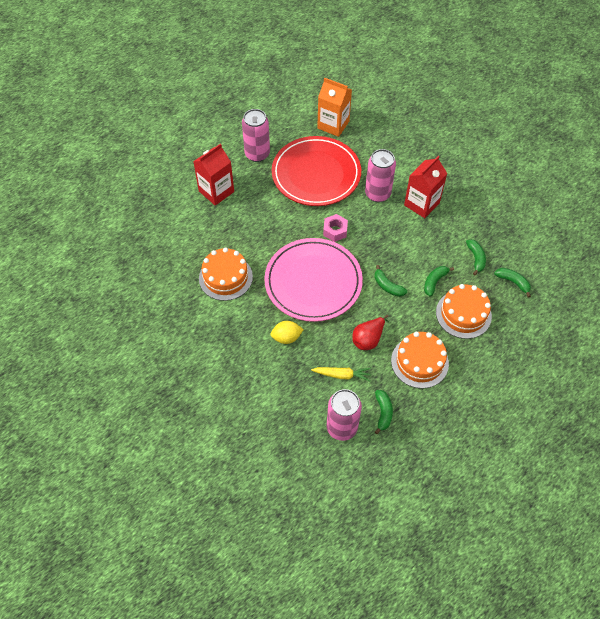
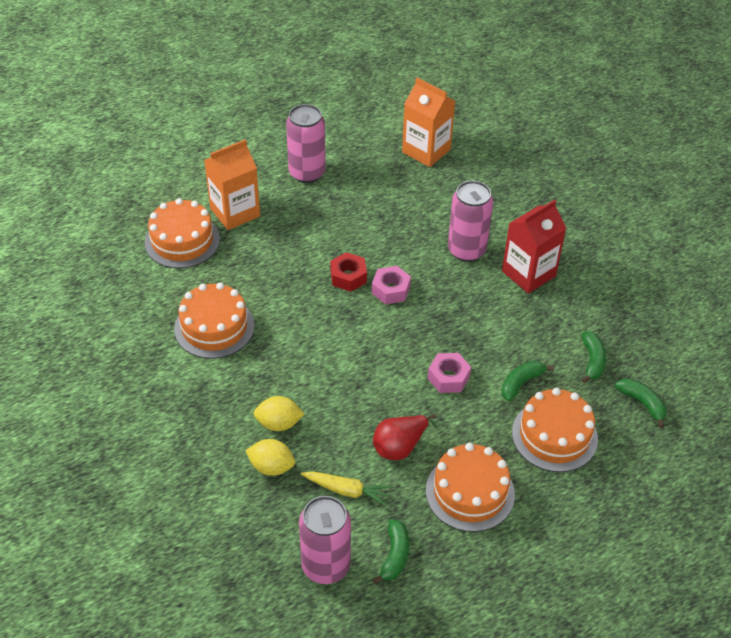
camera: 10 degrees right, 10 degrees down
red carton [193,143,234,206] -> orange carton [204,139,260,230]
pink plate [264,238,363,322] -> none
red plate [272,136,361,206] -> none
green banana [374,265,407,297] -> pink nut [428,353,471,393]
none -> orange cake [145,198,220,268]
none -> yellow lemon [245,439,295,476]
none -> red nut [330,252,367,292]

